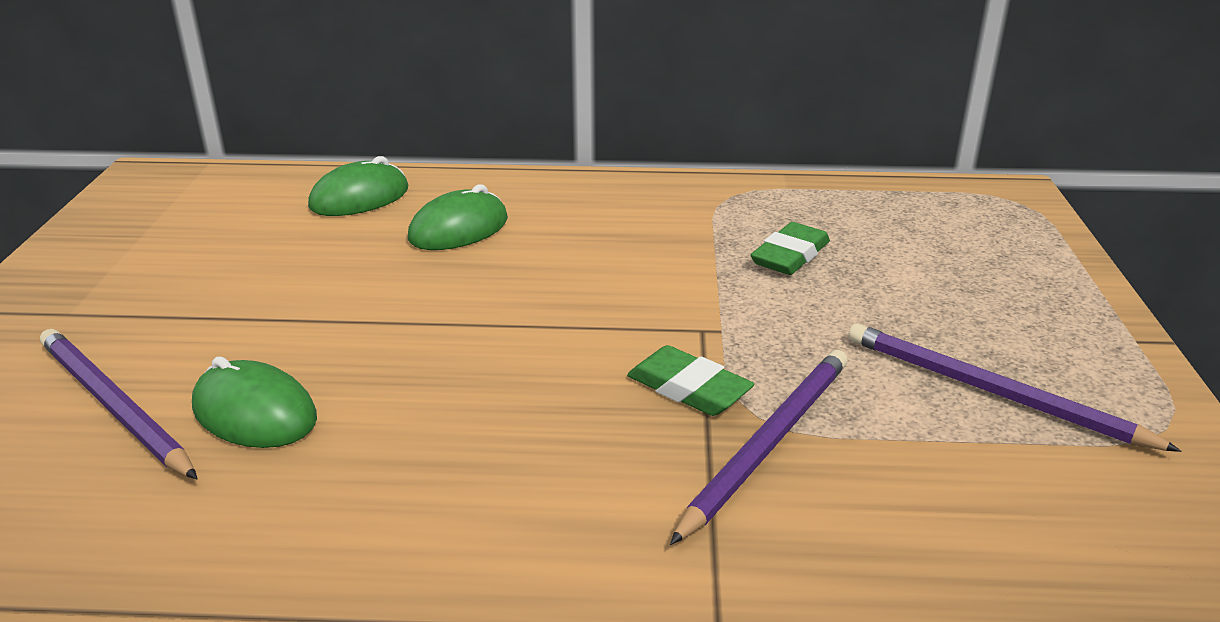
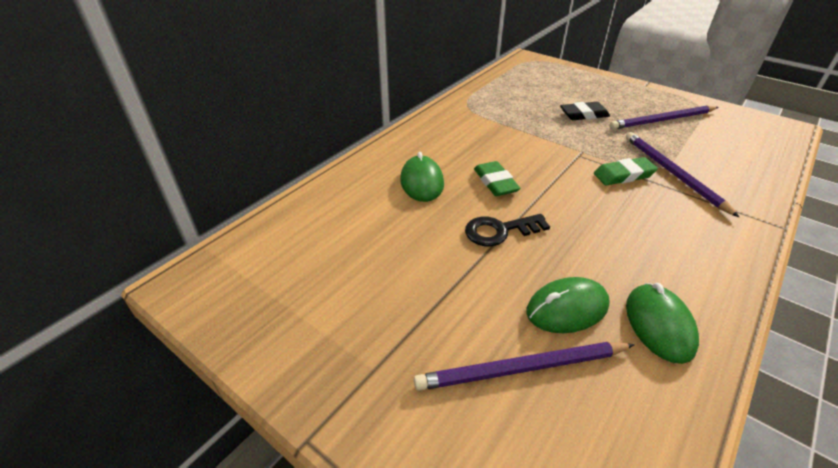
camera: 55 degrees left, 10 degrees up
green mouse [308,156,408,216] -> green mouse moved to [626,283,699,364]
green eraser [751,222,830,275] -> green eraser moved to [474,161,521,196]
none -> black key [465,214,550,246]
none -> black eraser [560,102,610,120]

